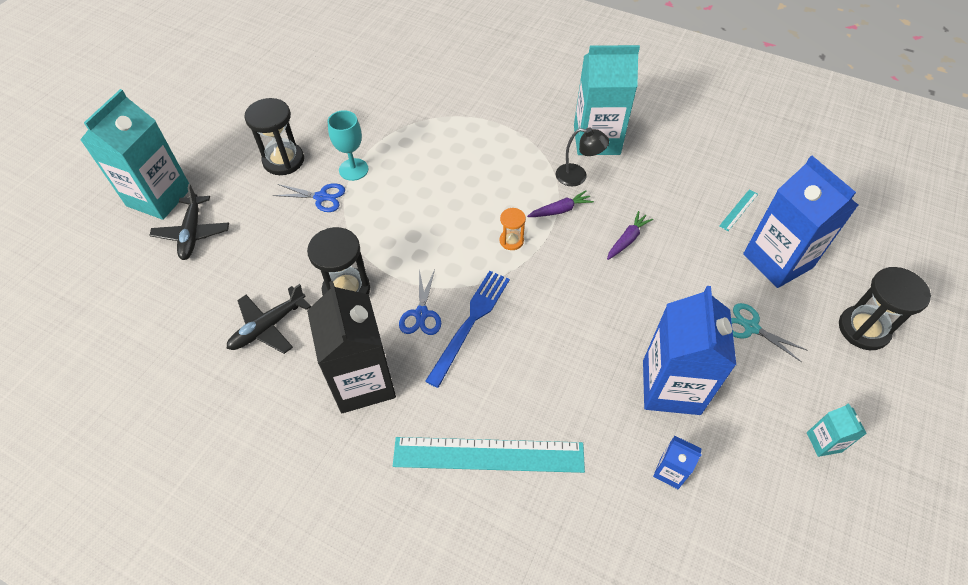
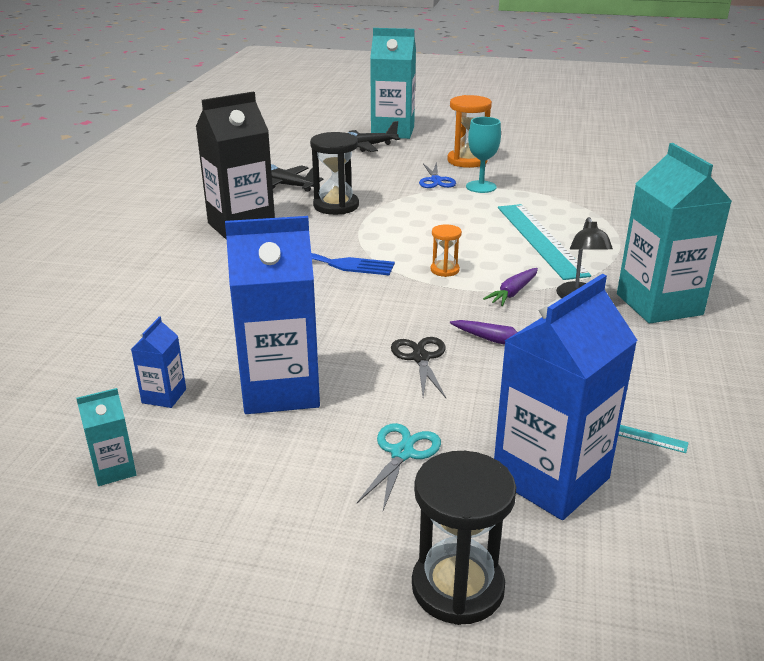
camera: 75 degrees right, 25 degrees down
black hourglass [244,98,304,175] -> orange hourglass [447,95,492,168]
turquoise ruler [393,437,585,473] -> turquoise ruler moved to [498,204,591,280]
blue scissors [399,269,441,335] -> none
purple carrot [527,191,594,217] -> purple carrot turned 75 degrees clockwise [483,268,538,306]
turquoise carton [807,404,867,457] -> turquoise carton moved to [76,388,137,486]
none -> black scissors [391,337,446,398]

